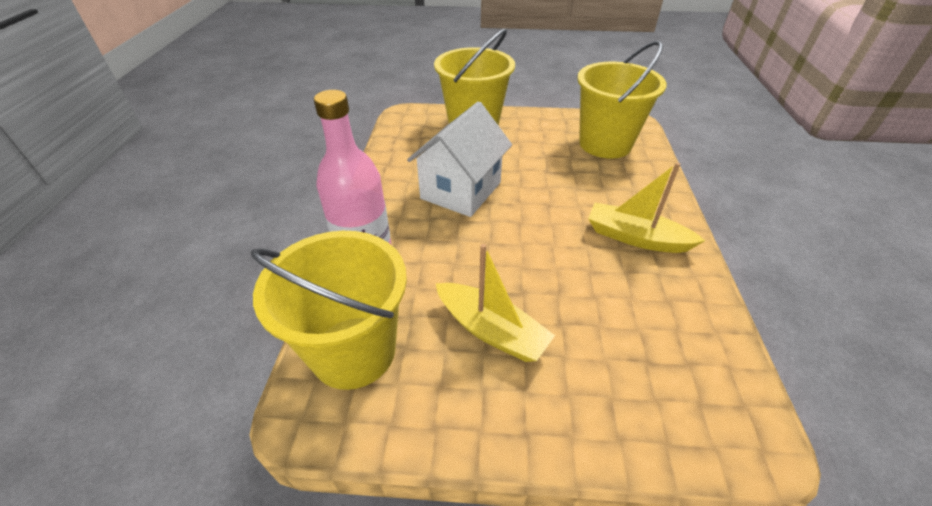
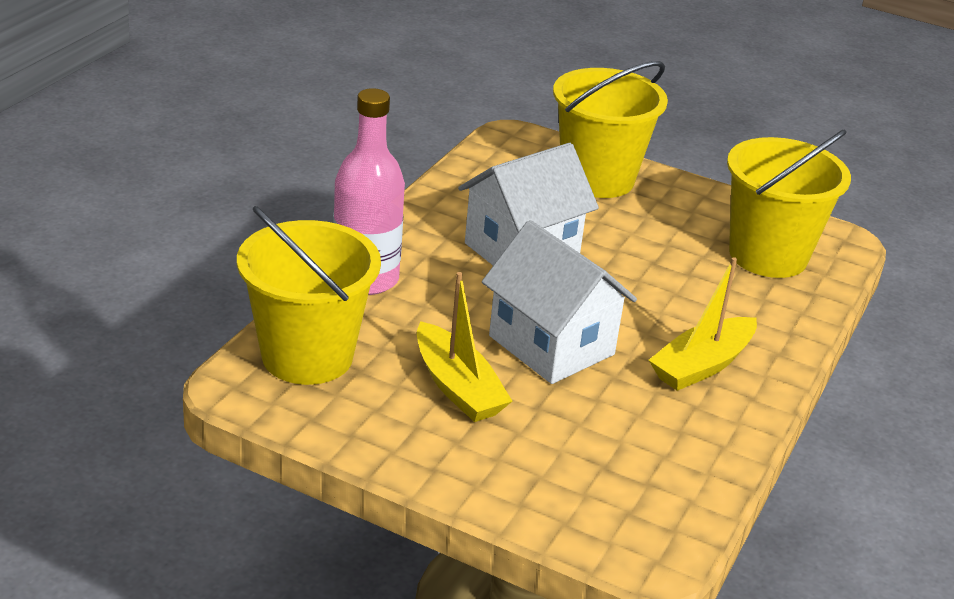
camera: 20 degrees right, 10 degrees down
yellow boat [588,162,705,253] -> yellow boat turned 90 degrees counterclockwise [649,257,757,391]
none -> white house [482,220,637,384]

